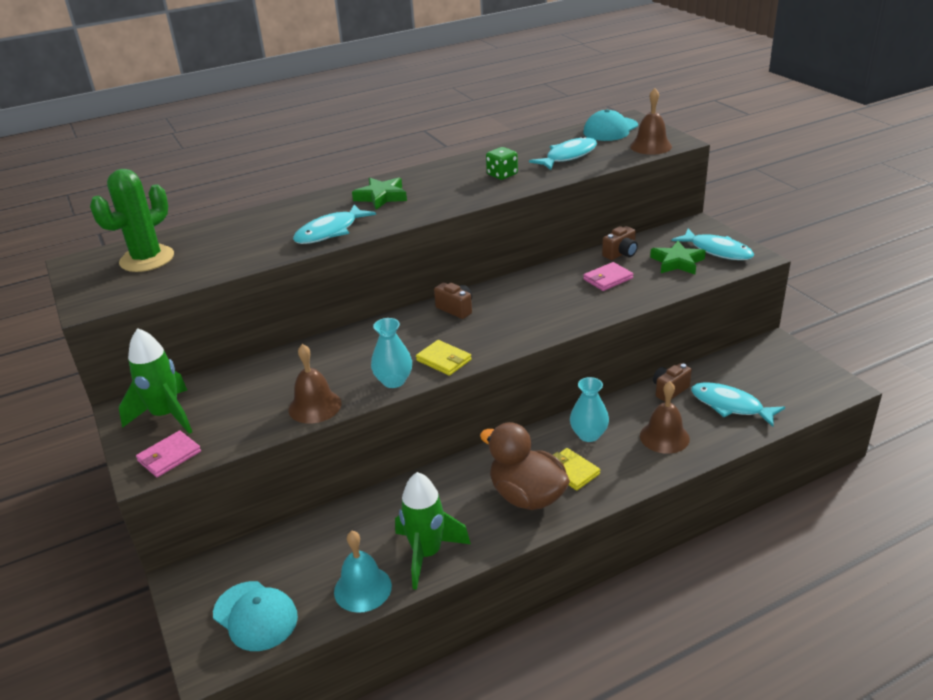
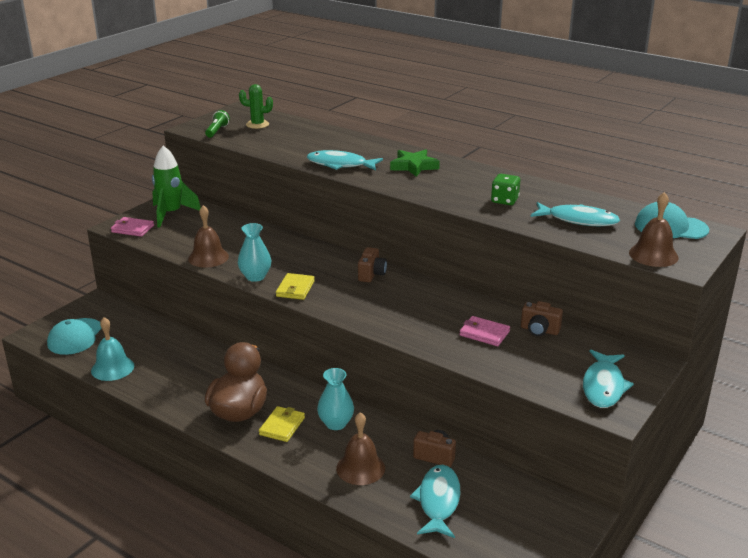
camera: 60 degrees right, 5 degrees down
green cactus [90,169,174,272] -> green cactus [239,84,273,129], size x0.60
green rocket [395,472,471,590] -> none
green star [650,241,706,274] -> none
none -> green flashlight [205,110,230,138]

